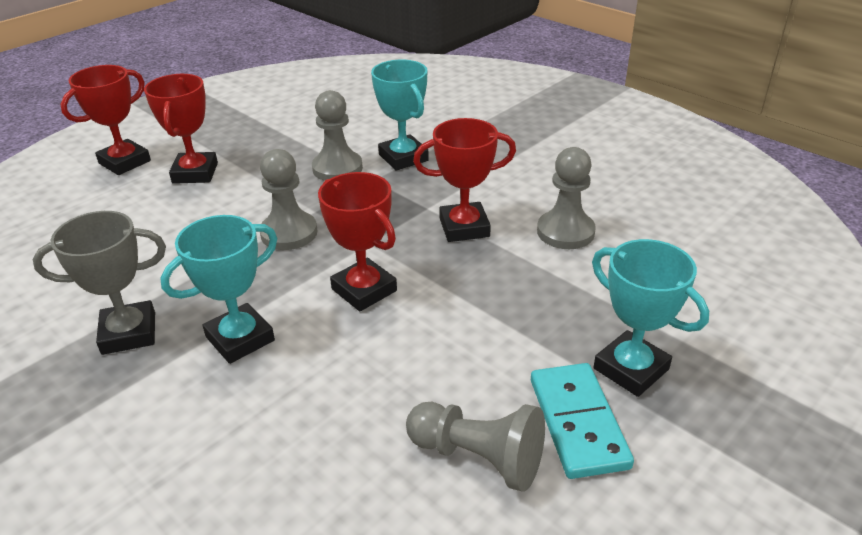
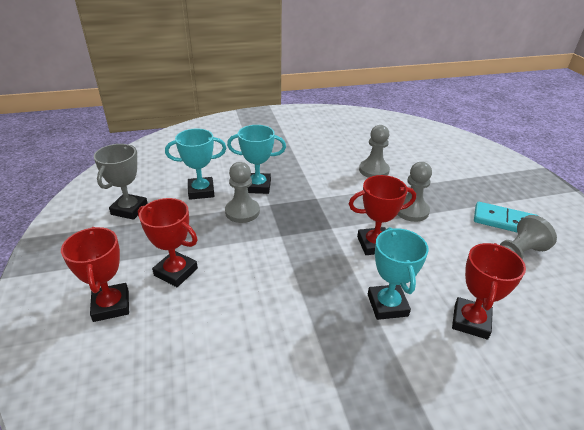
camera: 60 degrees left, 0 degrees up
grey trophy [33,211,166,355] -> grey trophy moved to [94,144,148,220]
grey pawn [260,149,318,250] -> grey pawn moved to [397,162,432,222]
red trophy [413,118,516,242] -> red trophy moved to [452,243,526,339]
turquoise trophy [592,239,709,397] -> turquoise trophy moved to [165,128,226,200]

